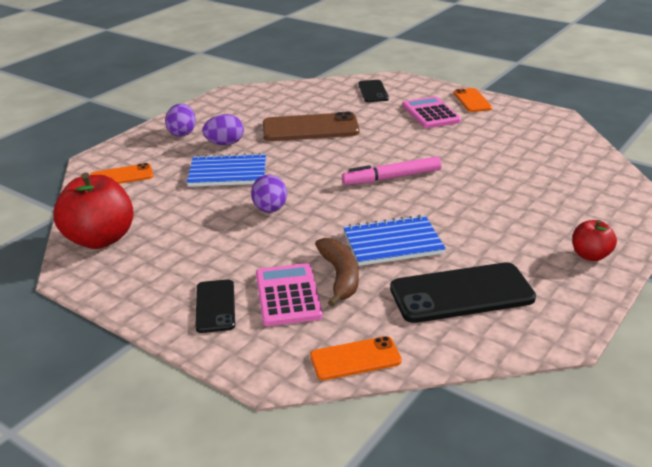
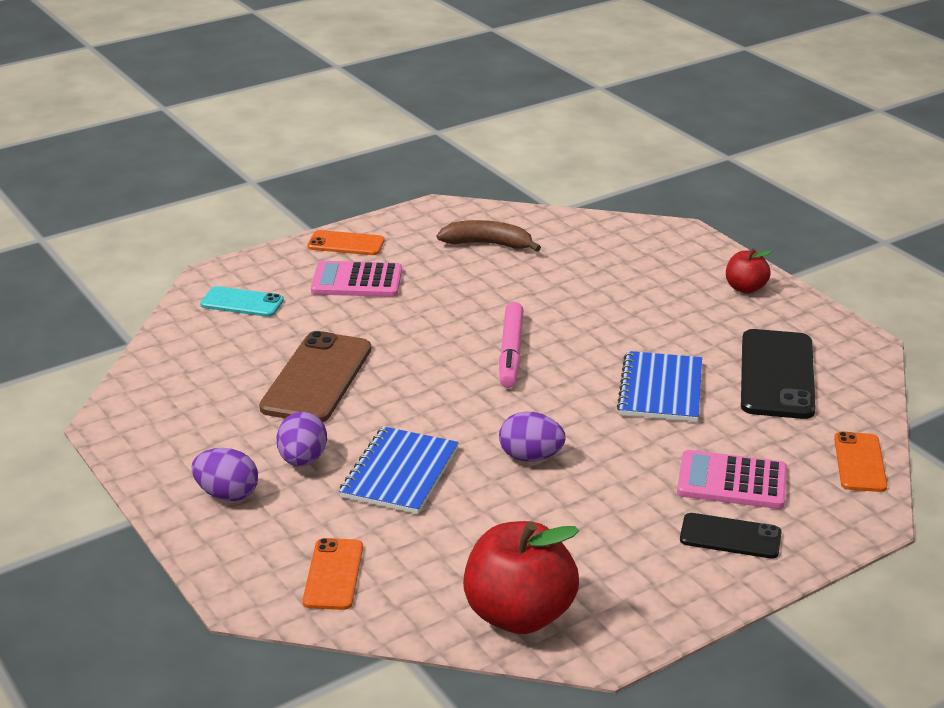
camera: 70 degrees left, 0 degrees up
brown banana [315,238,359,307] -> brown banana moved to [437,220,541,252]
black phone [358,80,389,102] -> turquoise phone [200,286,284,317]

